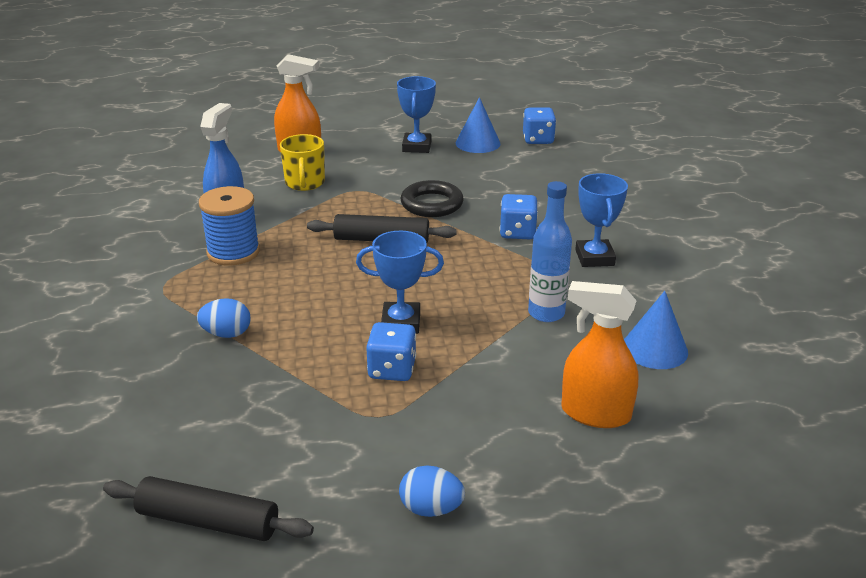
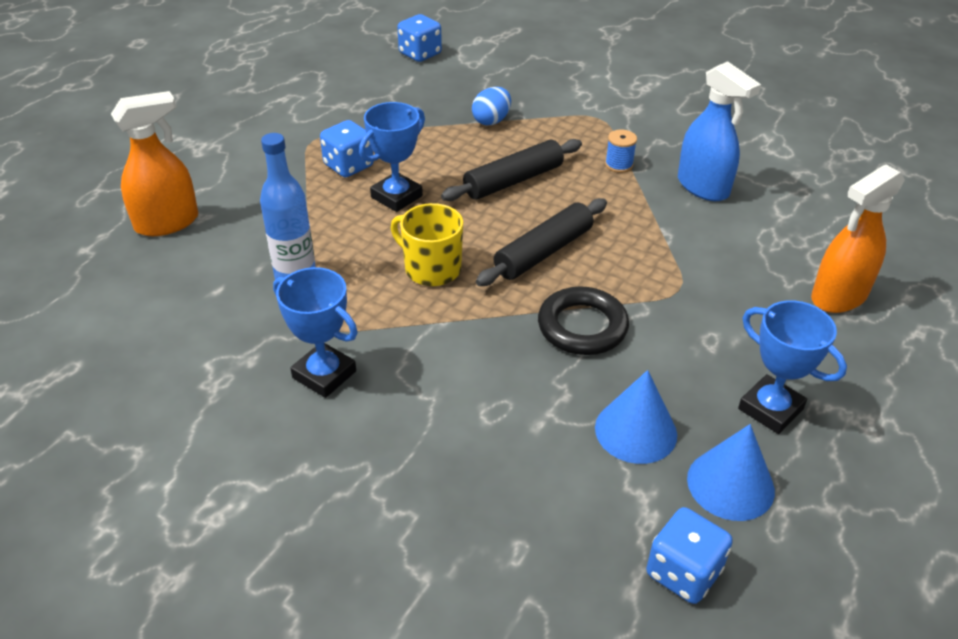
camera: 130 degrees right, 10 degrees up
black rolling pin [103,476,314,541] -> black rolling pin moved to [441,139,582,201]
blue spool [199,186,260,266] -> blue spool [605,130,637,173], size x0.50
yellow mug [280,134,325,191] -> yellow mug moved to [391,203,463,286]
blue egg [399,465,465,517] -> none
blue dice [499,194,538,239] -> blue dice moved to [397,14,442,62]
blue cone [624,291,688,369] -> blue cone moved to [595,370,677,464]

